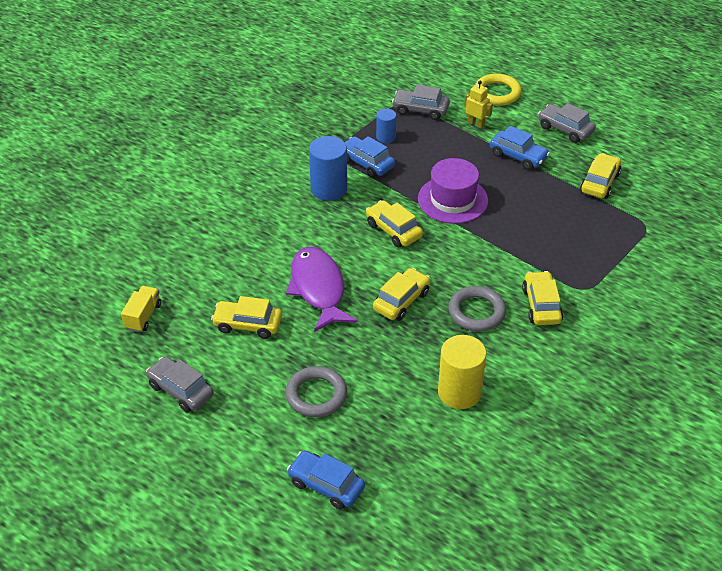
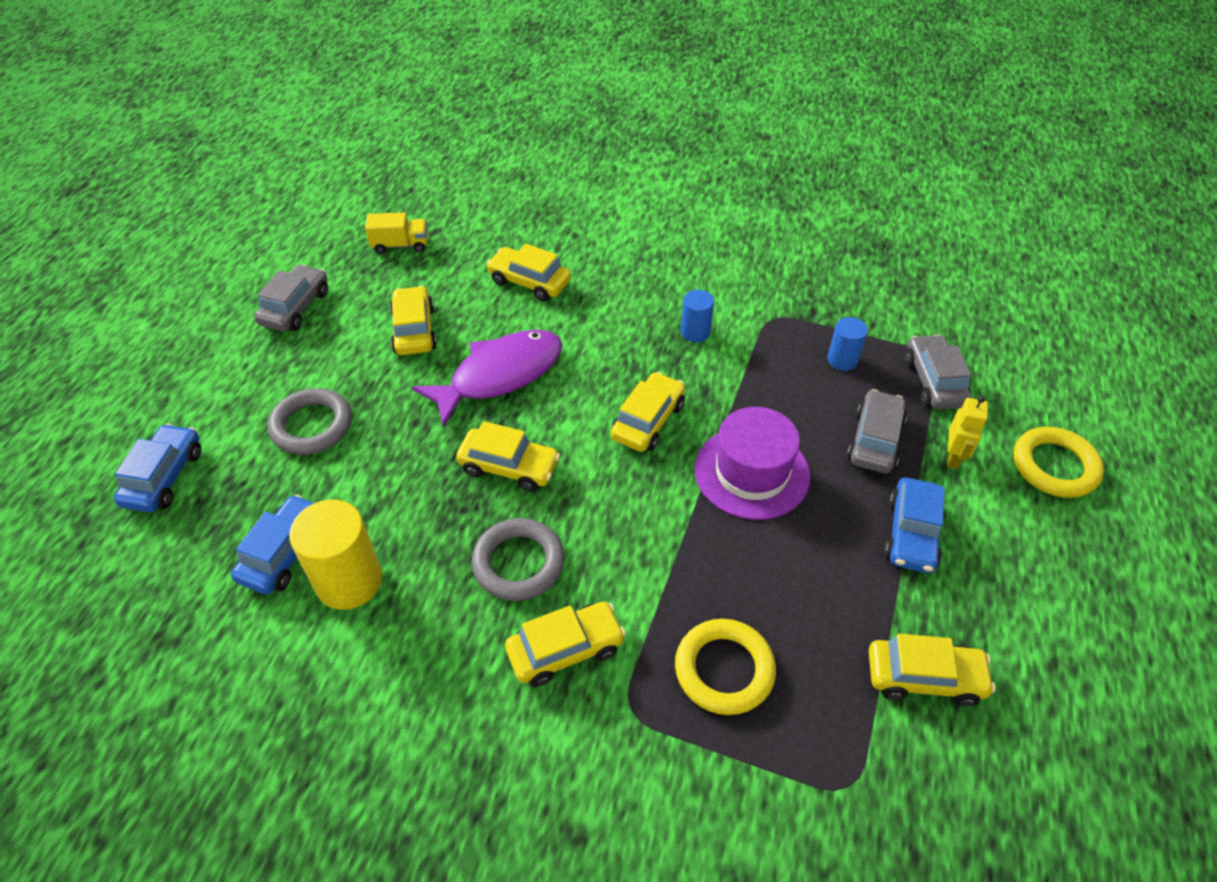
camera: 70 degrees right, 5 degrees up
blue cylinder [309,136,347,201] -> blue cylinder [681,290,714,342], size x0.56
blue car [345,136,395,178] -> blue car moved to [231,494,314,594]
grey car [538,103,596,143] -> grey car moved to [847,389,907,473]
none -> yellow car [486,244,571,301]
none -> yellow ring [675,619,776,715]

